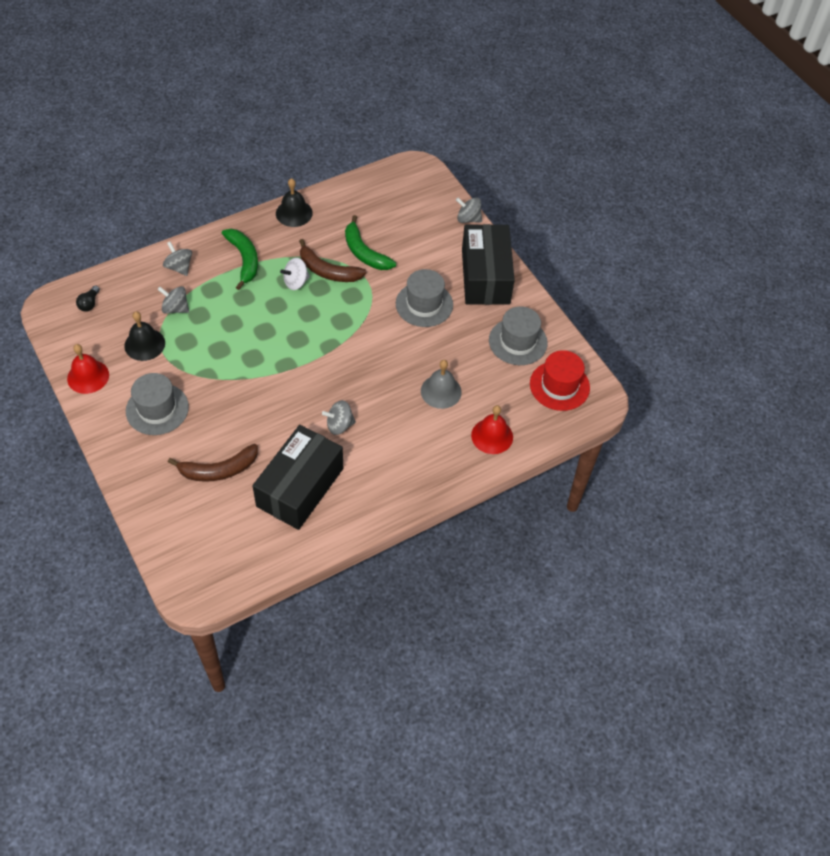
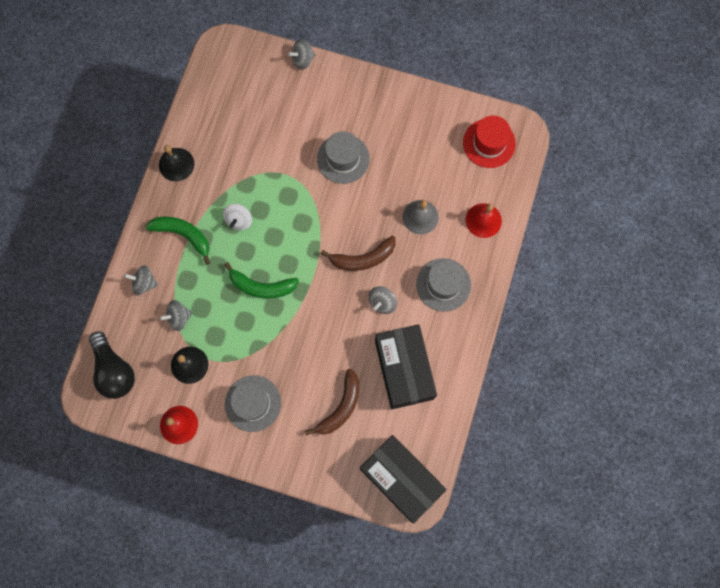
camera: 40 degrees left, 20 degrees up
black light bulb [76,286,100,312] -> black light bulb [89,332,135,399], size x2.23
brown banana [299,239,366,282] -> brown banana moved to [321,236,396,271]
green banana [345,215,396,270] -> green banana moved to [224,262,299,299]
black box [462,224,515,305] -> black box moved to [360,435,446,523]
grey hat [489,306,548,365] -> grey hat moved to [416,258,471,312]

